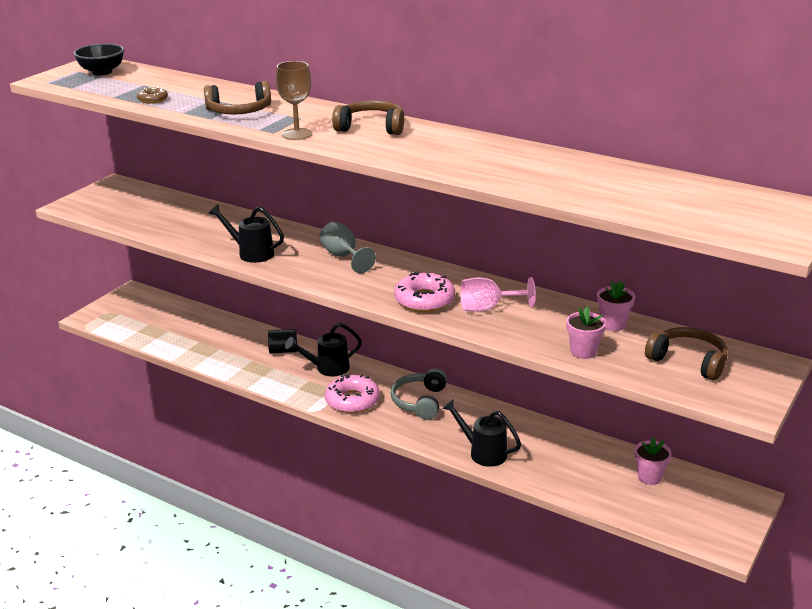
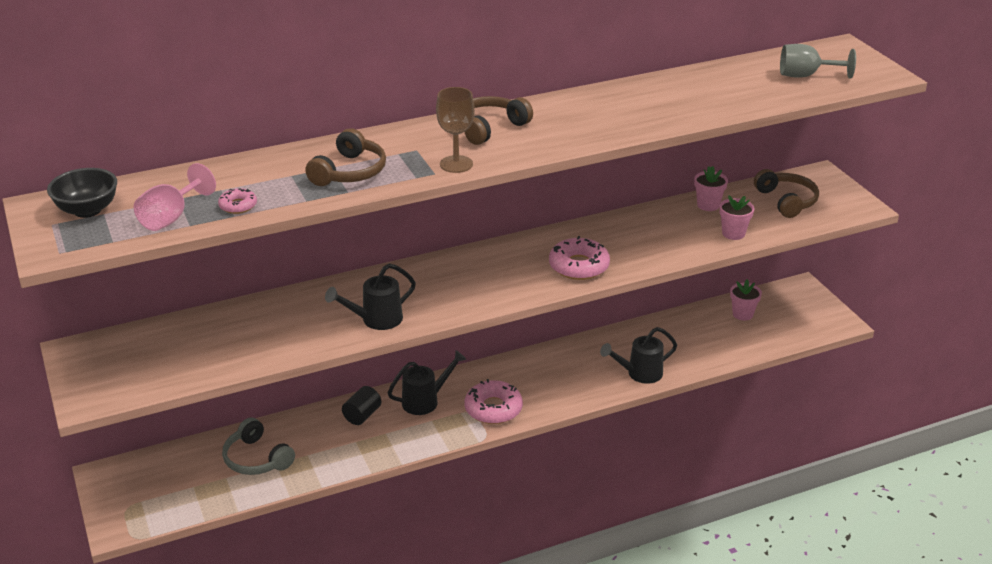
camera: 55 degrees left, 5 degrees up
brown donut [137,87,168,104] -> pink donut [218,188,257,214]
black watering can [285,323,362,376] -> black watering can turned 135 degrees counterclockwise [388,350,466,415]
grey goblet [320,222,376,273] -> grey goblet moved to [780,44,856,79]
grey headphones [391,369,447,420] -> grey headphones moved to [222,418,295,475]
pink goblet [460,277,536,312] -> pink goblet moved to [134,163,216,231]
brown headphones [645,327,728,381] -> brown headphones turned 90 degrees clockwise [754,169,819,218]

